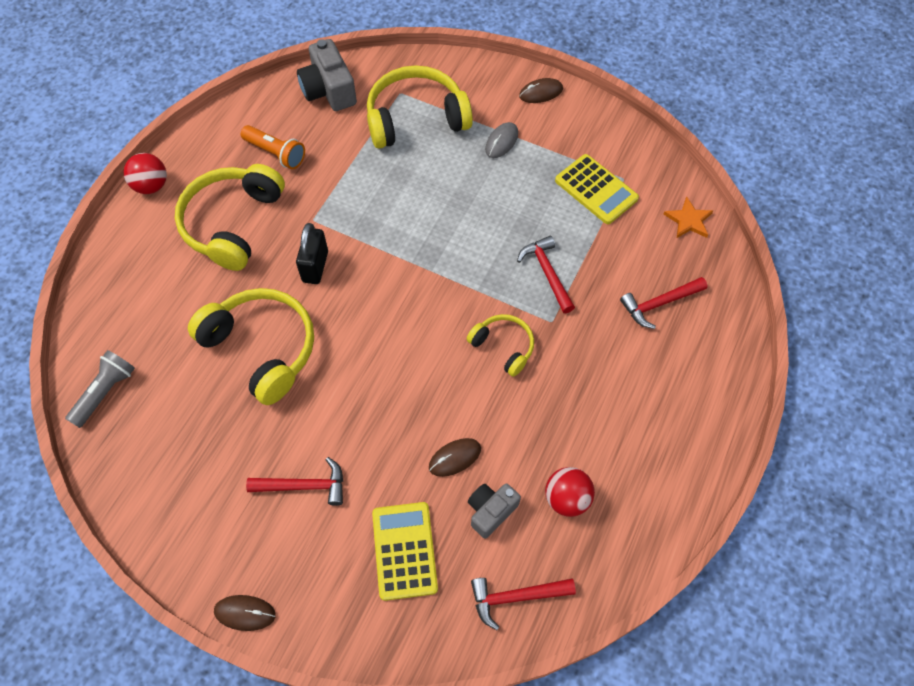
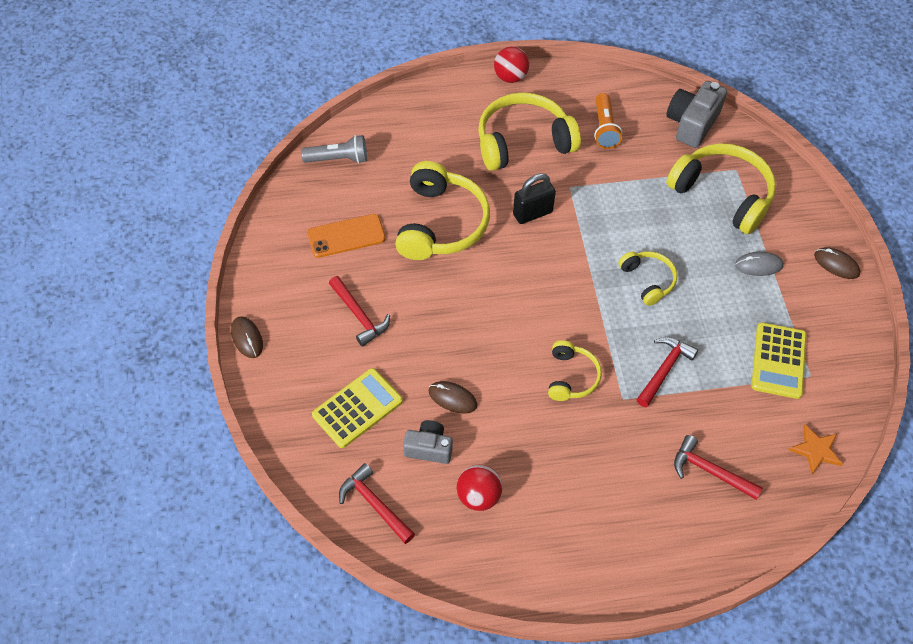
camera: 55 degrees right, 5 degrees down
none -> orange phone [307,214,386,258]
none -> yellow headphones [618,251,677,306]

